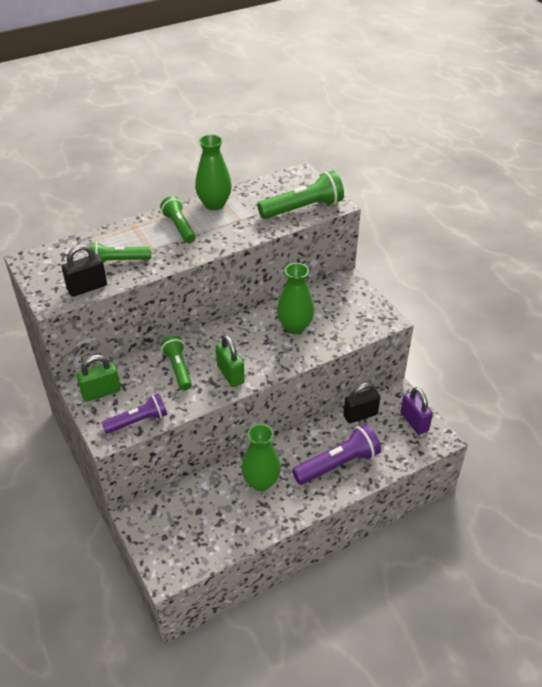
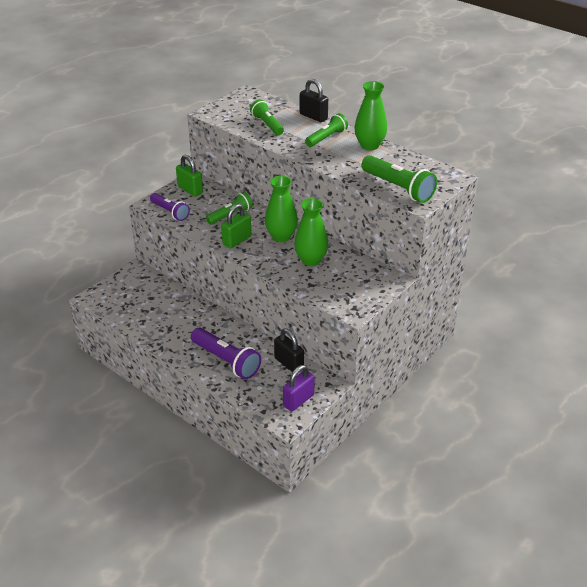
camera: 70 degrees right, 5 degrees down
black padlock [62,244,107,297] -> black padlock moved to [300,79,328,122]
green vase [242,424,281,491] -> green vase moved to [265,176,298,242]

